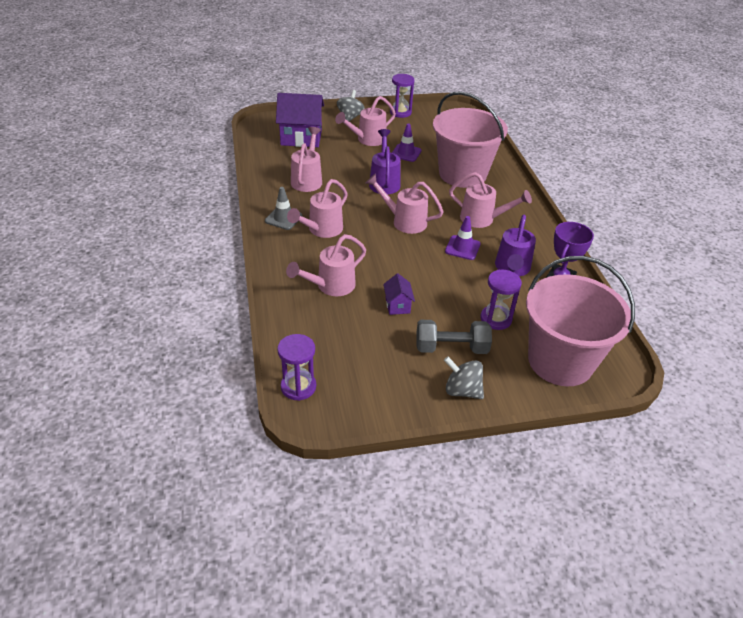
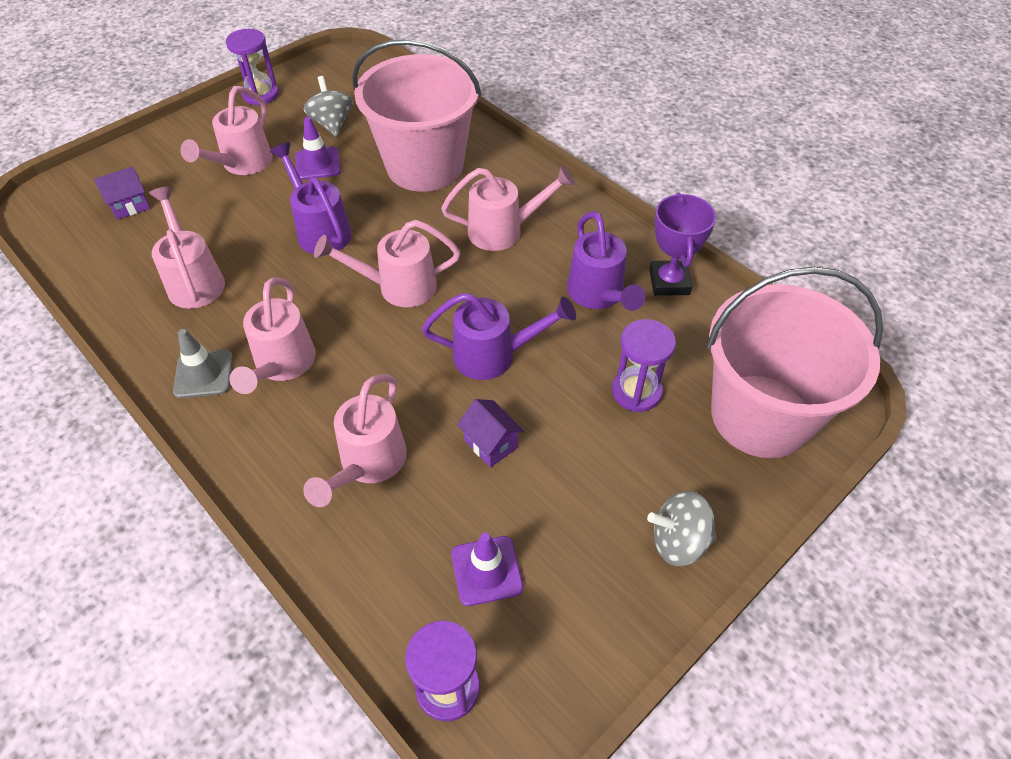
camera: 30 degrees left, 10 degrees up
purple house [276,93,324,147] -> purple house [94,167,150,220], size x0.49
grey spinning top [337,90,365,122] -> grey spinning top moved to [304,76,353,137]
grey dumbbell [417,320,492,354] -> none
purple traffic cone [445,216,481,260] -> purple traffic cone moved to [451,533,523,606]
none -> purple watering can [422,293,576,380]

